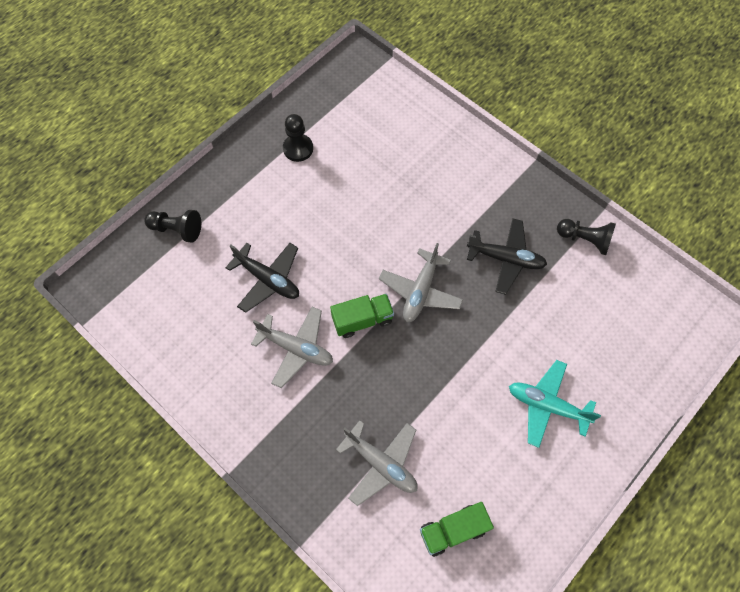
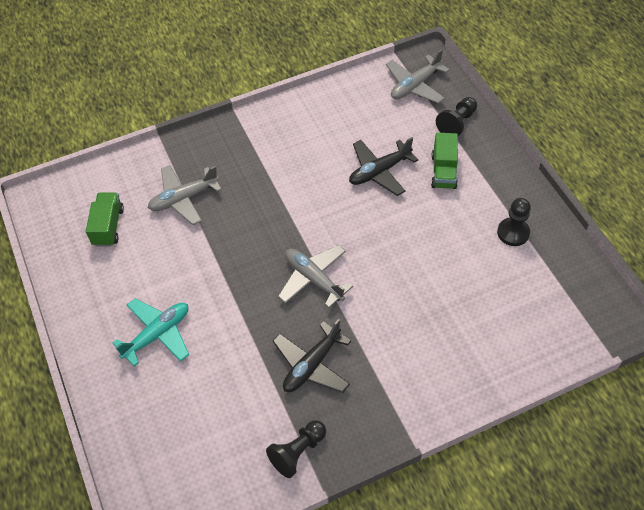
camera: 115 degrees right, 10 degrees down
grey plane [251,307,333,388] -> grey plane moved to [386,49,449,104]
green truck [330,294,394,338] -> green truck moved to [431,133,458,189]

